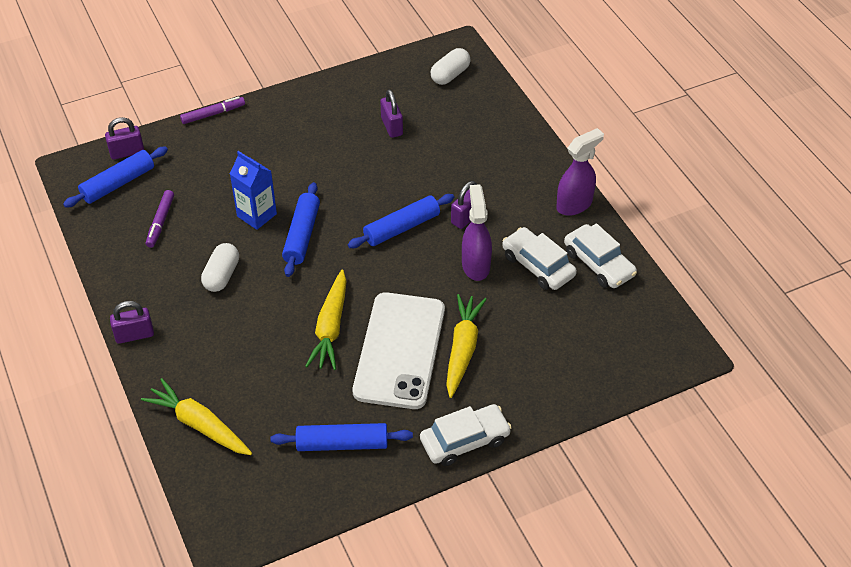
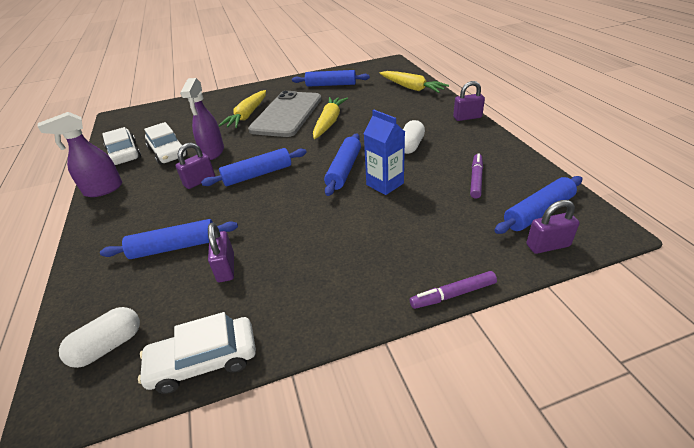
camera: 170 degrees left, 10 degrees down
white phone [353,292,445,409] -> grey phone [248,91,321,137]
white car [420,404,512,466] -> white car moved to [138,312,256,394]
none -> blue rolling pin [100,219,238,259]

